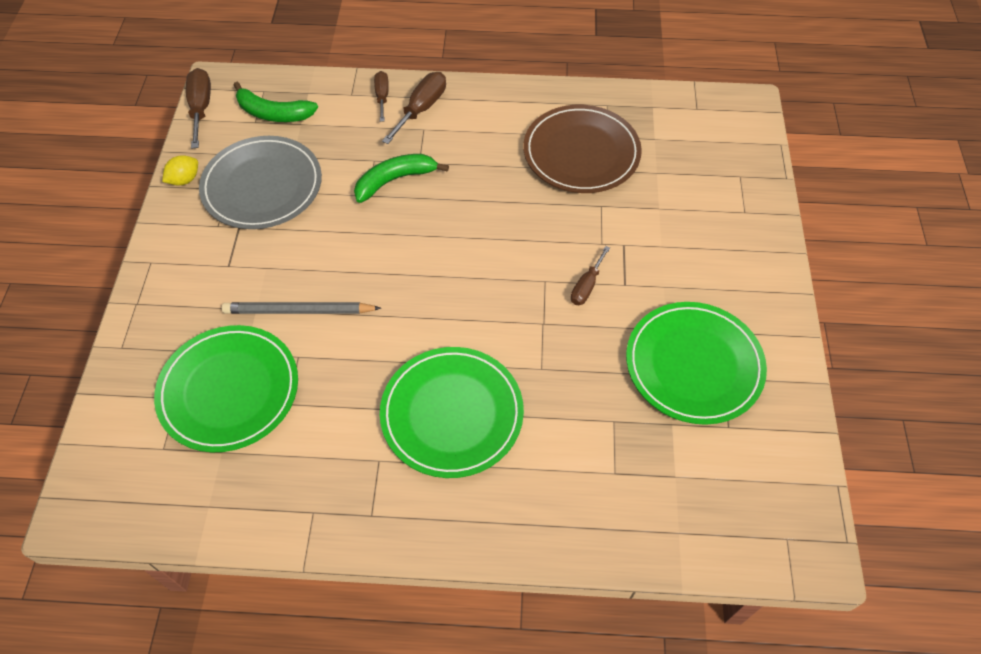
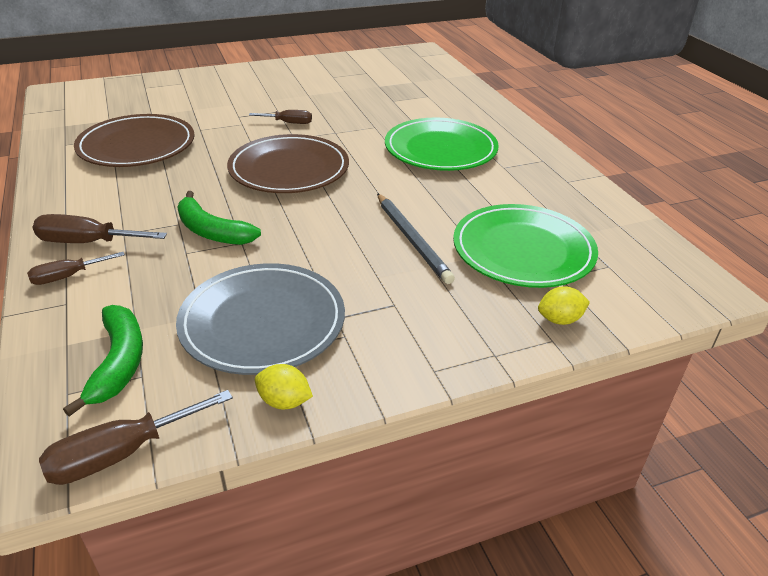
camera: 115 degrees left, 20 degrees down
green plate [626,302,767,425] -> none
none -> brown plate [227,134,349,193]
none -> yellow lemon [538,286,590,325]

